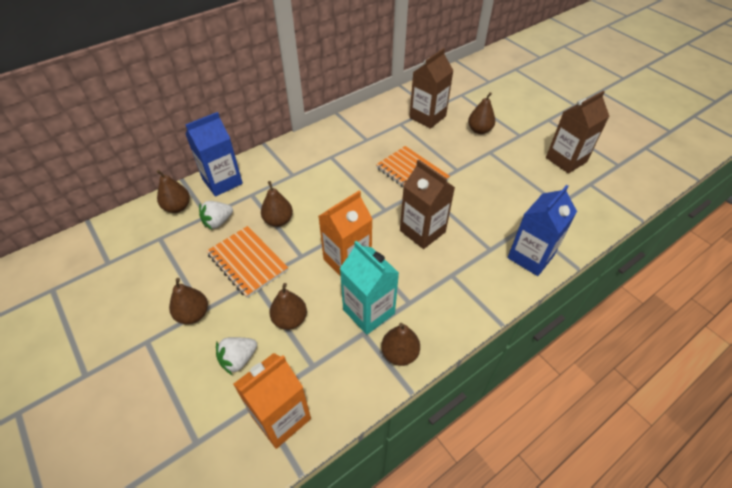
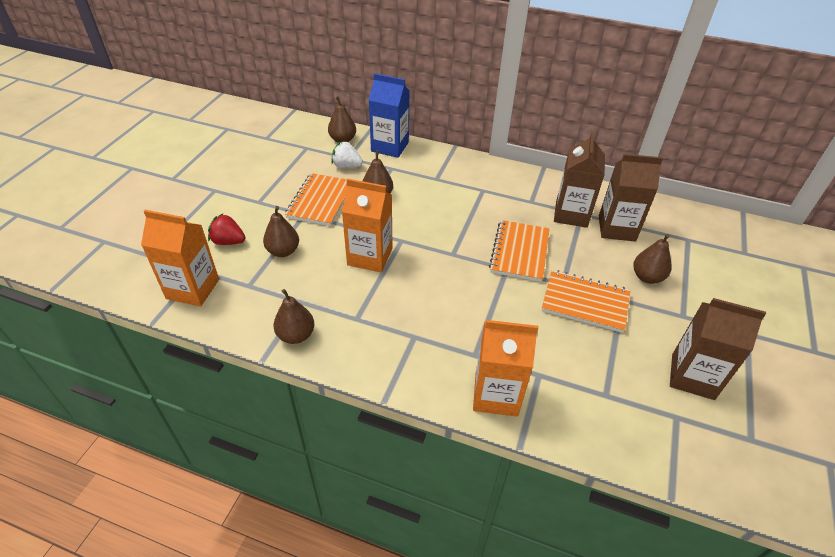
camera: 55 degrees right, 5 degrees down
brown pear [169,278,208,324] -> none
white strawberry [216,337,257,375] -> red strawberry [208,213,246,245]
turquoise carton [340,241,399,335] -> none
brown carton [400,159,455,249] -> brown carton moved to [554,132,605,228]
blue carton [507,185,577,276] -> orange carton [473,320,538,417]
none -> orange notebook [542,270,630,333]

